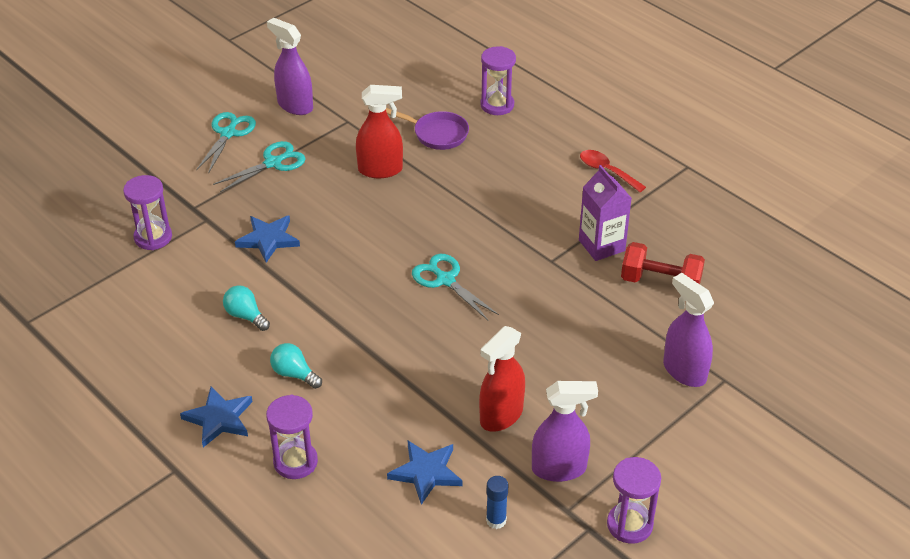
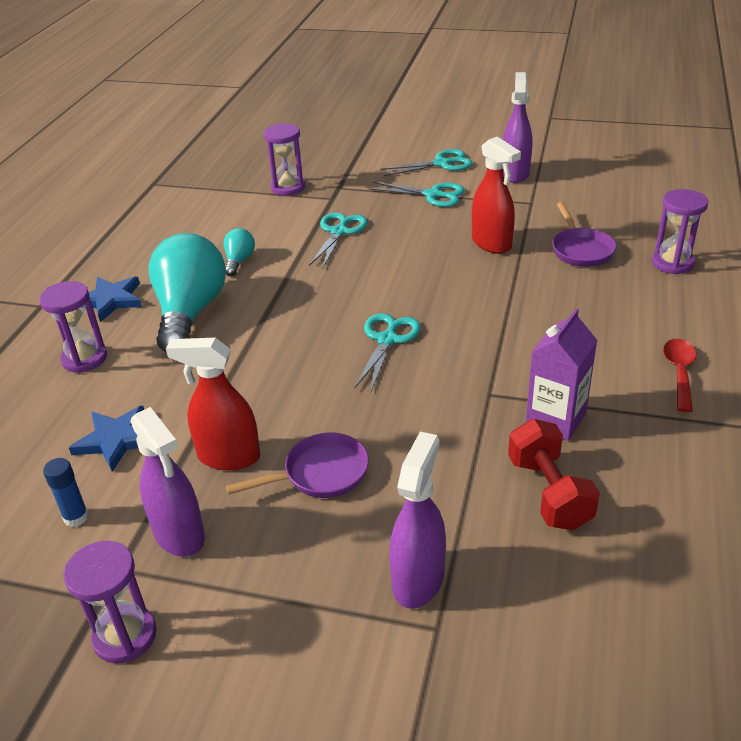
camera: 60 degrees right, 5 degrees down
blue star [235,216,300,263] -> turquoise scissors [309,212,368,268]
turquoise light bulb [270,343,322,389] -> turquoise light bulb [149,233,226,353], size x2.23
none -> purple pan [226,433,369,498]

